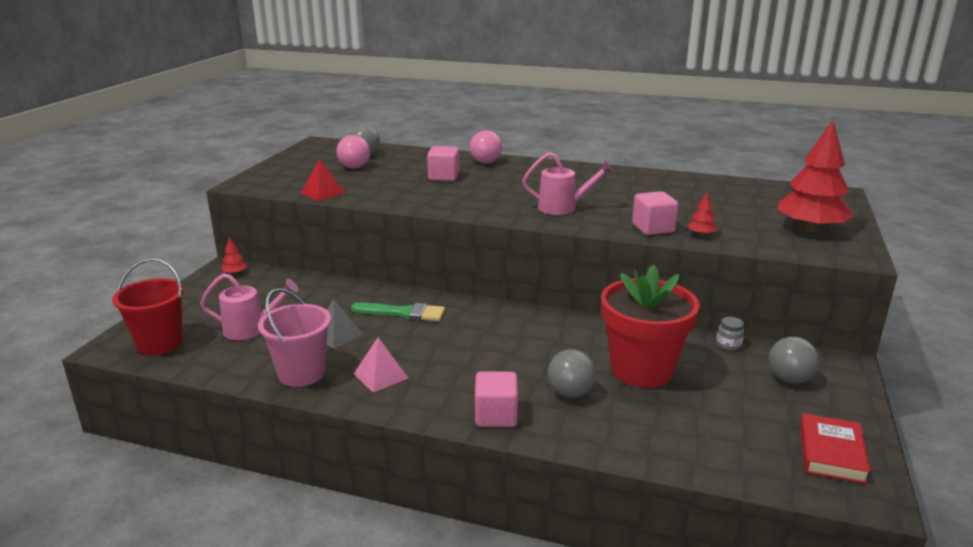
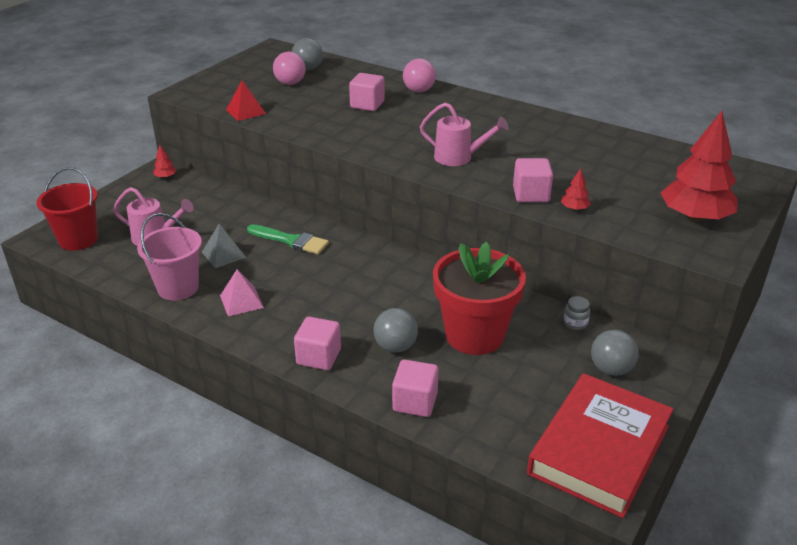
camera: 15 degrees right, 10 degrees up
red book [800,413,871,484] -> red book [527,373,674,518], size x1.85
none -> pink cube [392,360,439,417]

